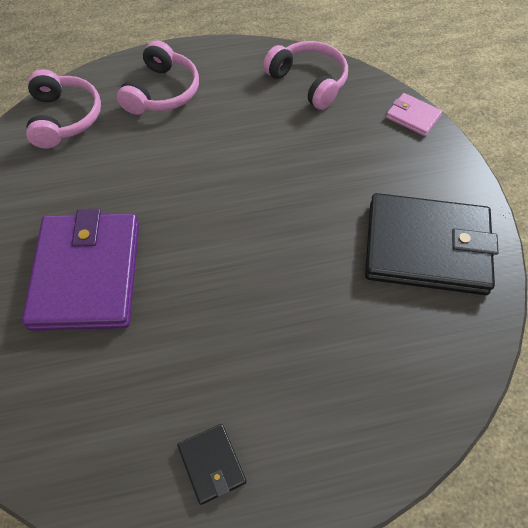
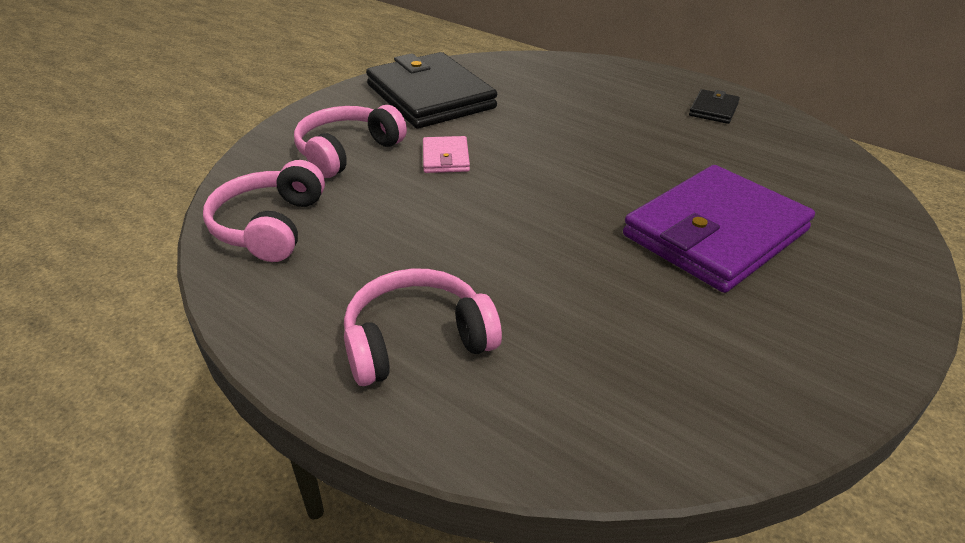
camera: 130 degrees left, 20 degrees down
pink headphones [26,69,101,149] -> pink headphones moved to [294,105,407,178]
pink wallet [386,93,442,136] -> pink wallet moved to [423,136,470,173]

